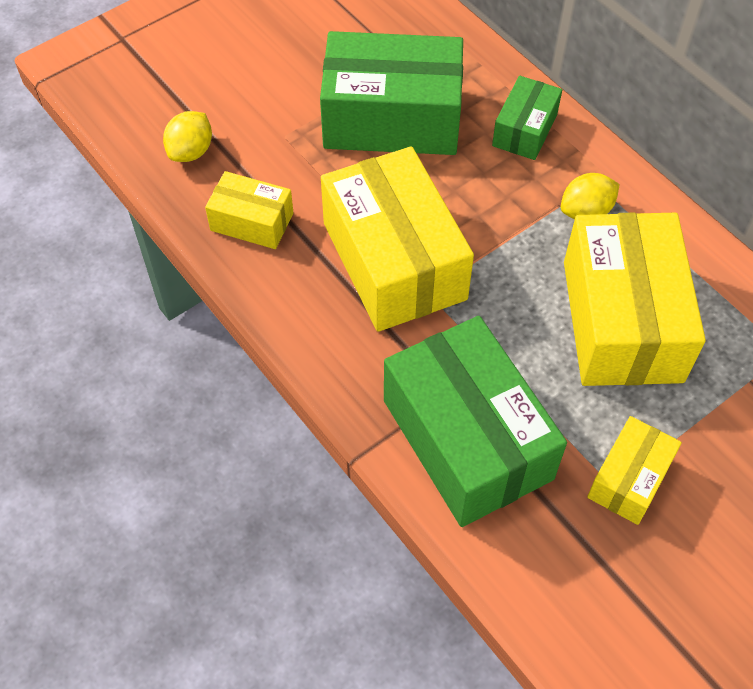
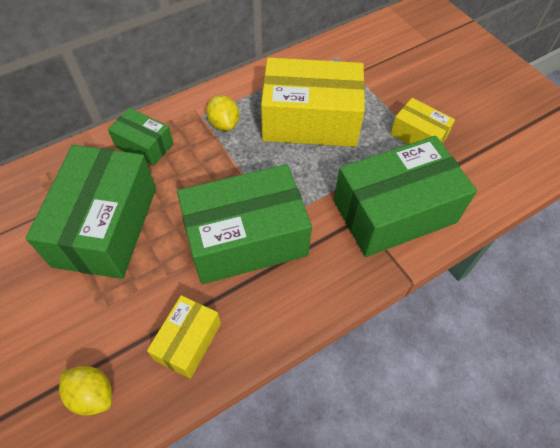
camera: 85 degrees left, 0 degrees up
yellow box [321,146,474,332] -> green box [177,164,312,284]

